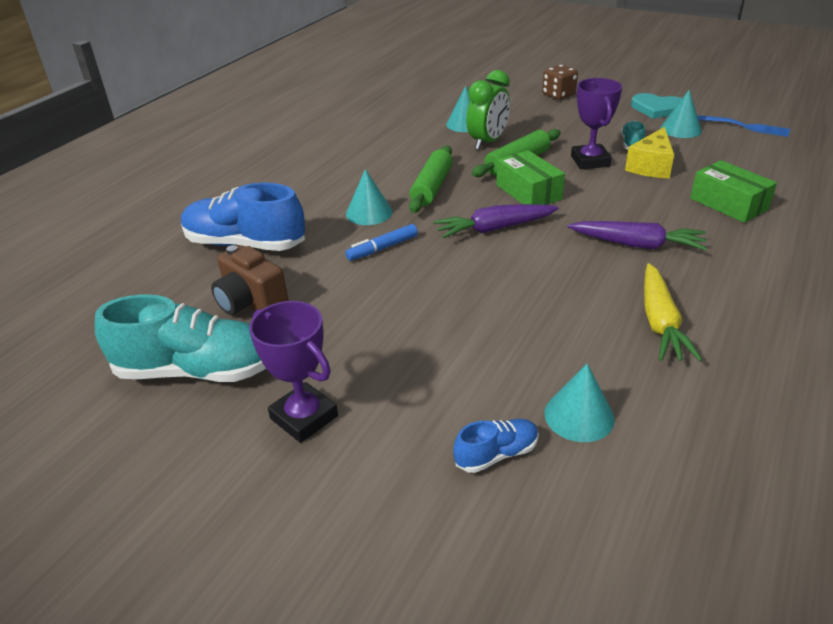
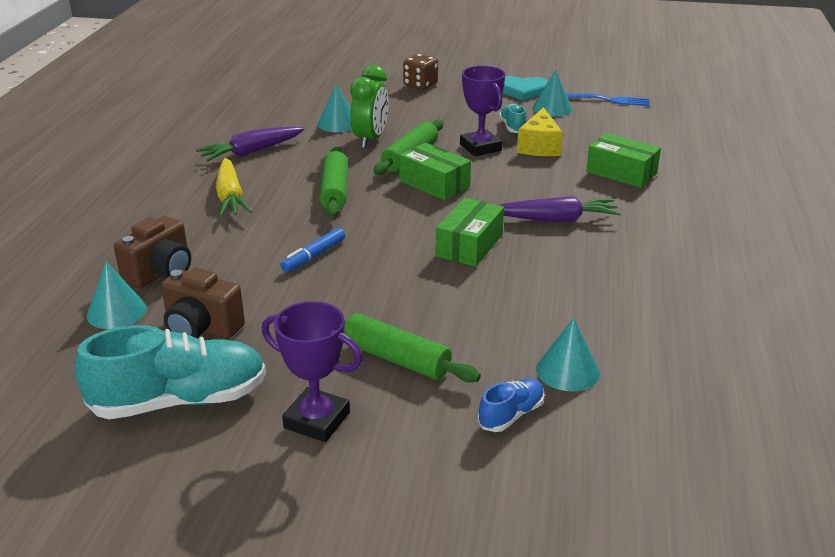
camera: 20 degrees left, 5 degrees down
blue shoe [181,183,305,251] -> brown camera [114,216,191,288]
turquoise cone [346,169,393,225] -> turquoise cone moved to [87,262,147,329]
purple carrot [433,204,559,238] -> purple carrot moved to [196,127,305,161]
yellow carrot [644,263,702,361] -> yellow carrot moved to [216,158,252,217]
none -> green rolling pin [344,313,481,382]
none -> green box [436,198,504,267]

